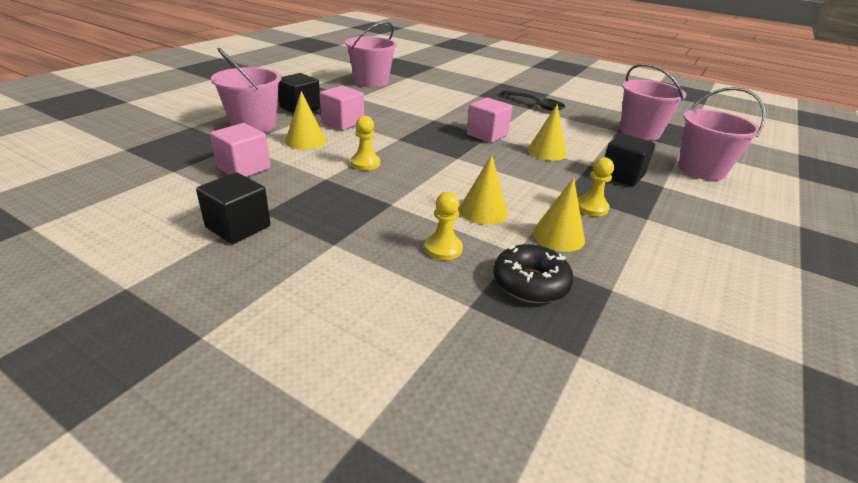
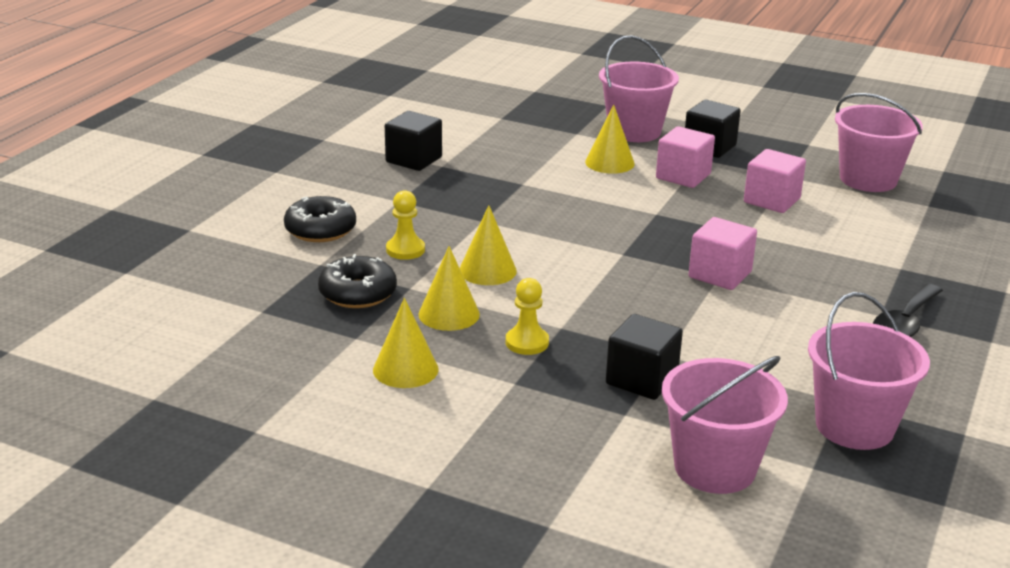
camera: 85 degrees right, 5 degrees down
pink cube [210,123,270,177] -> pink cube moved to [744,149,806,213]
yellow pawn [351,116,380,170] -> none
yellow cone [528,104,567,161] -> yellow cone moved to [373,298,439,388]
none -> black donut [284,196,356,242]

